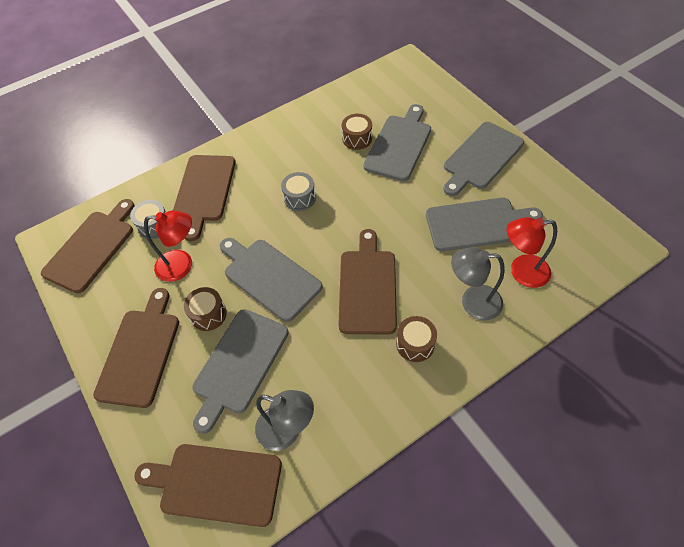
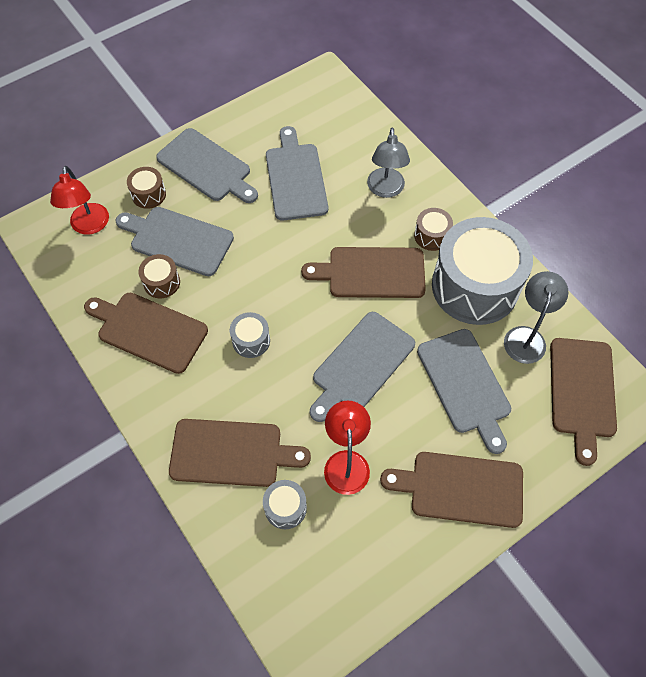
camera: 95 degrees left, 5 degrees up
brown cutting board [41,199,135,293] -> brown cutting board moved to [84,293,208,374]
brown drum [184,287,227,331] -> brown drum moved to [127,167,166,209]
grey cutting board [192,309,289,434] -> grey cutting board turned 45 degrees clockwise [417,329,511,454]
red lamp [507,217,557,288] -> red lamp moved to [50,166,109,235]
none -> grey drum [432,217,533,325]

